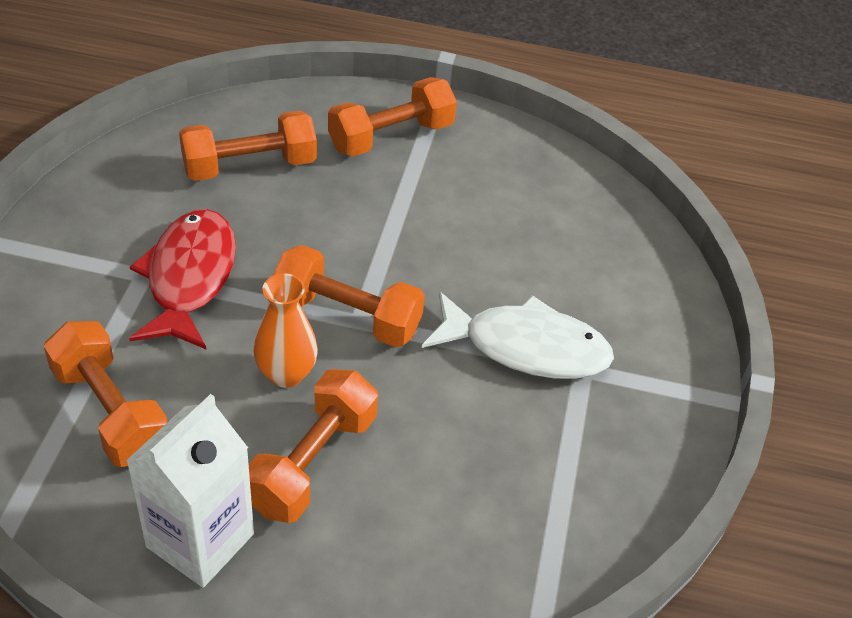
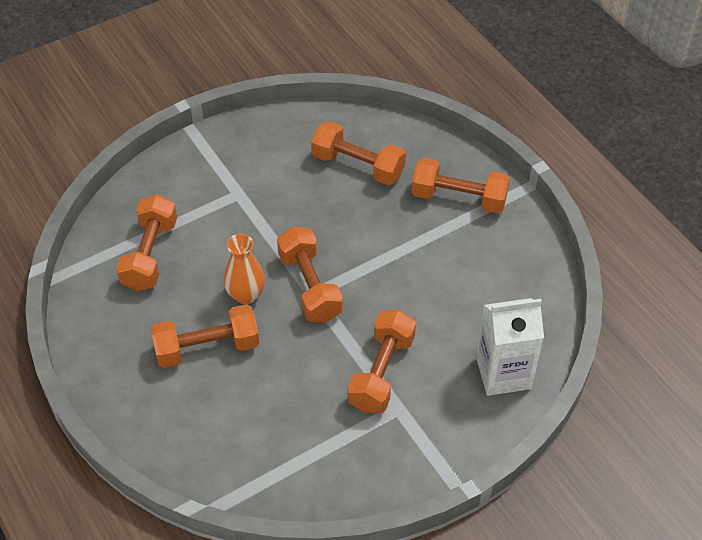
camera: 50 degrees right, 5 degrees up
white carton [126,394,254,588] -> white carton moved to [476,298,544,396]
red fish [129,209,236,349] -> none
white fish [422,291,614,379] -> orange dumbbell [348,310,416,413]

